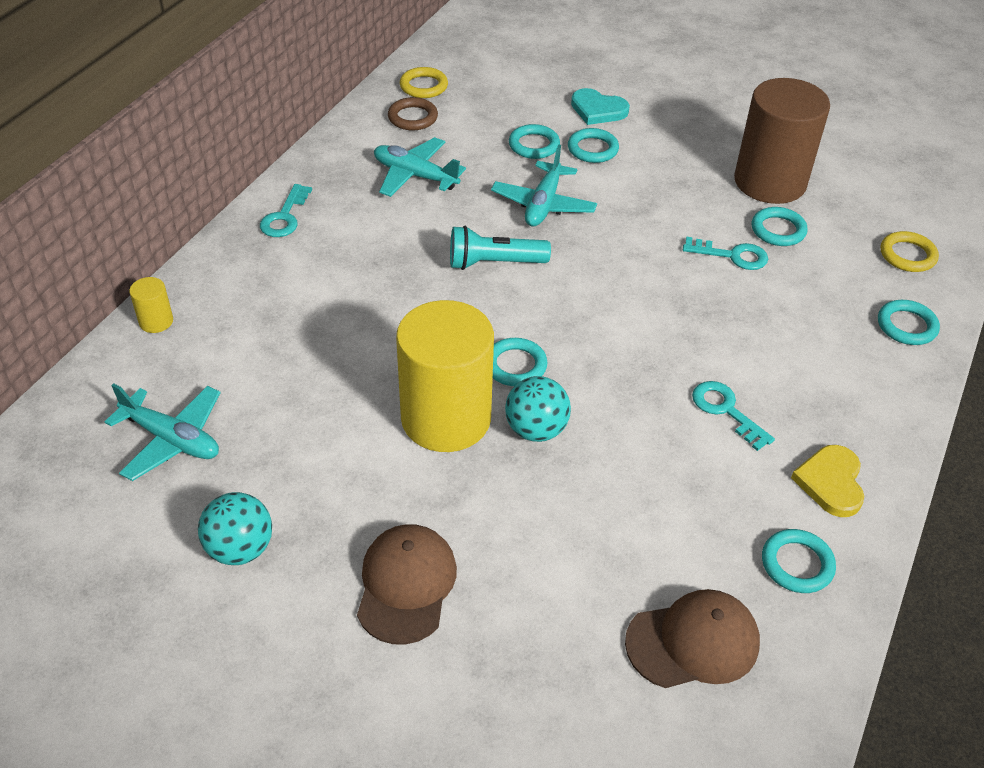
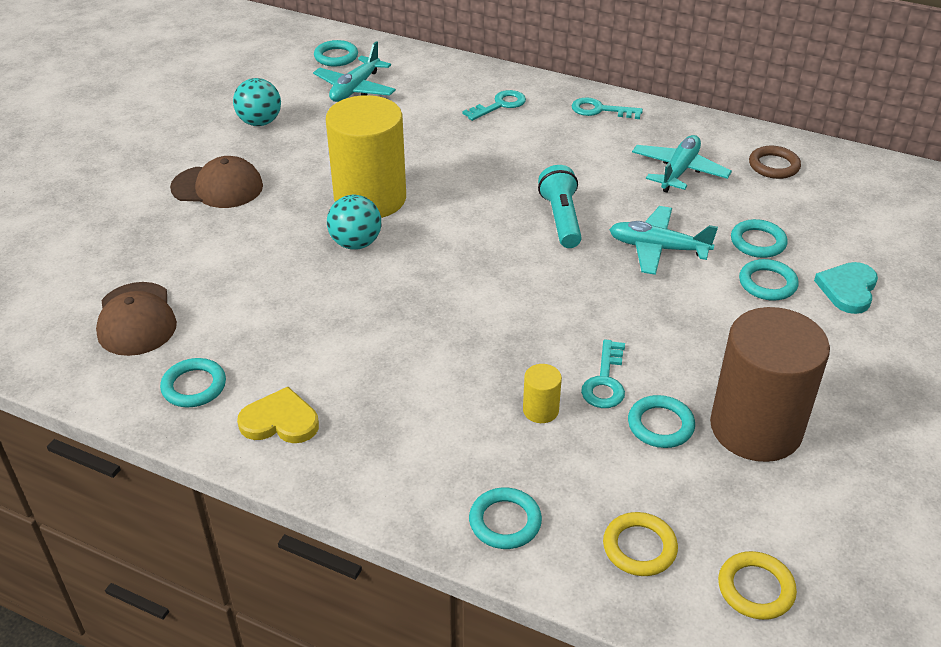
camera: 90 degrees right, 5 degrees down
yellow cylinder [129,277,173,333] -> yellow cylinder moved to [523,364,562,423]
yellow ring [400,67,448,98] -> yellow ring moved to [718,551,797,620]
turquoise ring [493,338,547,386] -> turquoise ring moved to [314,40,358,67]
turquoise key [692,381,775,451] -> turquoise key moved to [462,90,526,121]

